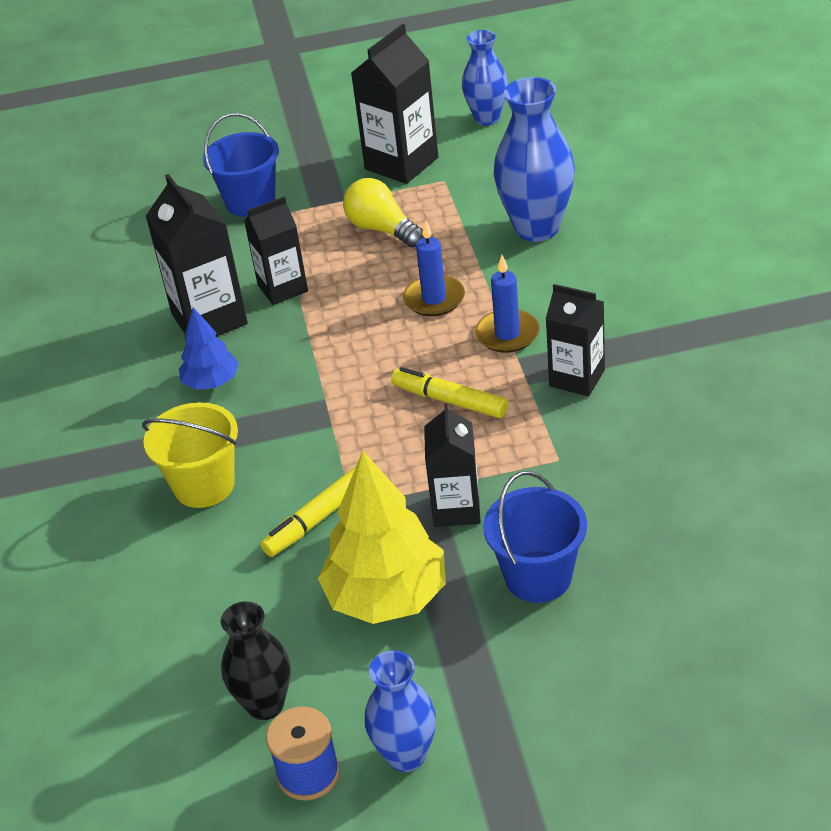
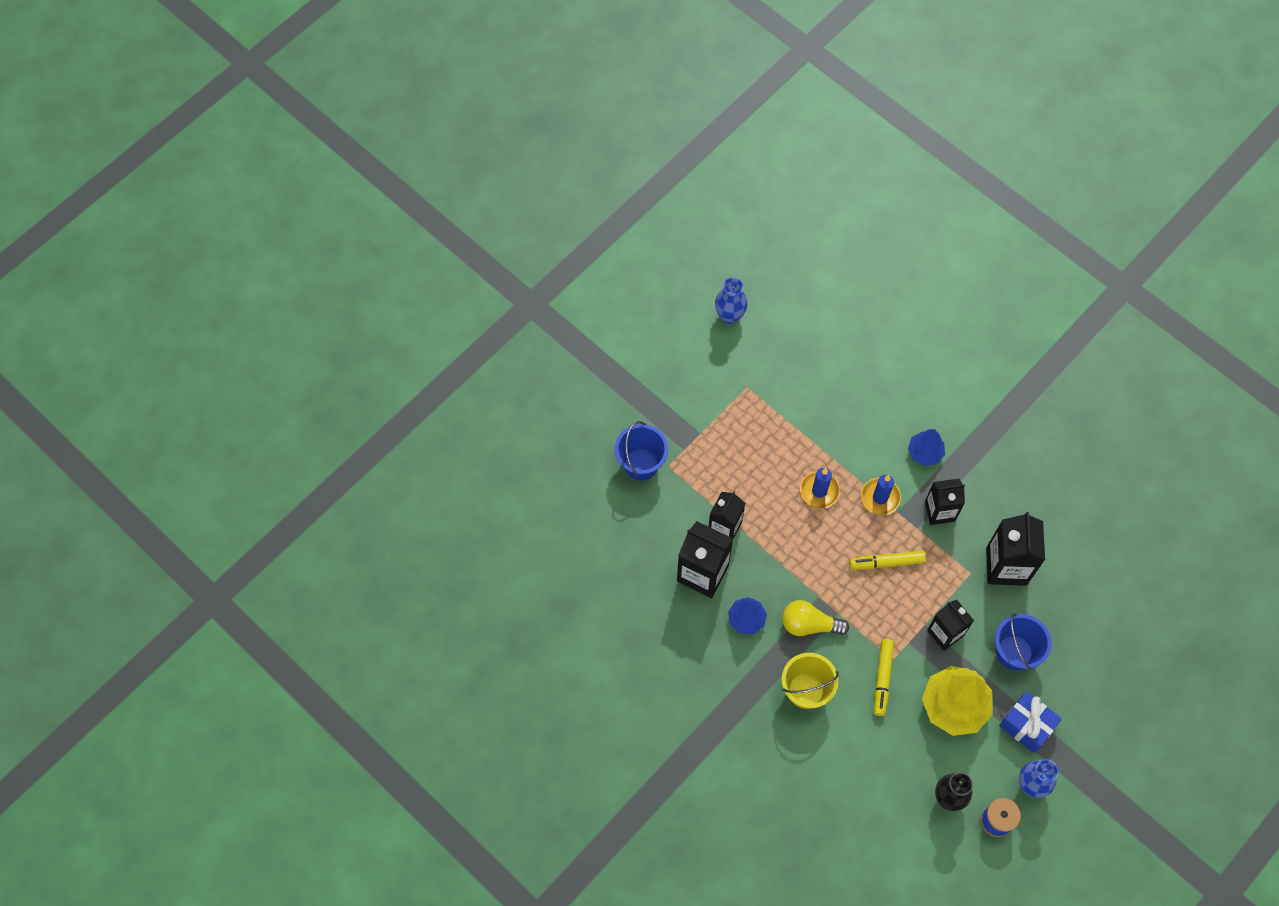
camera: 40 degrees left, 25 degrees up
yellow light bulb [343,178,424,247] -> yellow light bulb moved to [782,600,849,636]
black carton [351,24,438,184] -> black carton moved to [986,512,1045,586]
blue vase [494,77,575,242] -> none
none -> blue tree [908,429,945,466]
none -> blue gift [999,691,1062,753]

